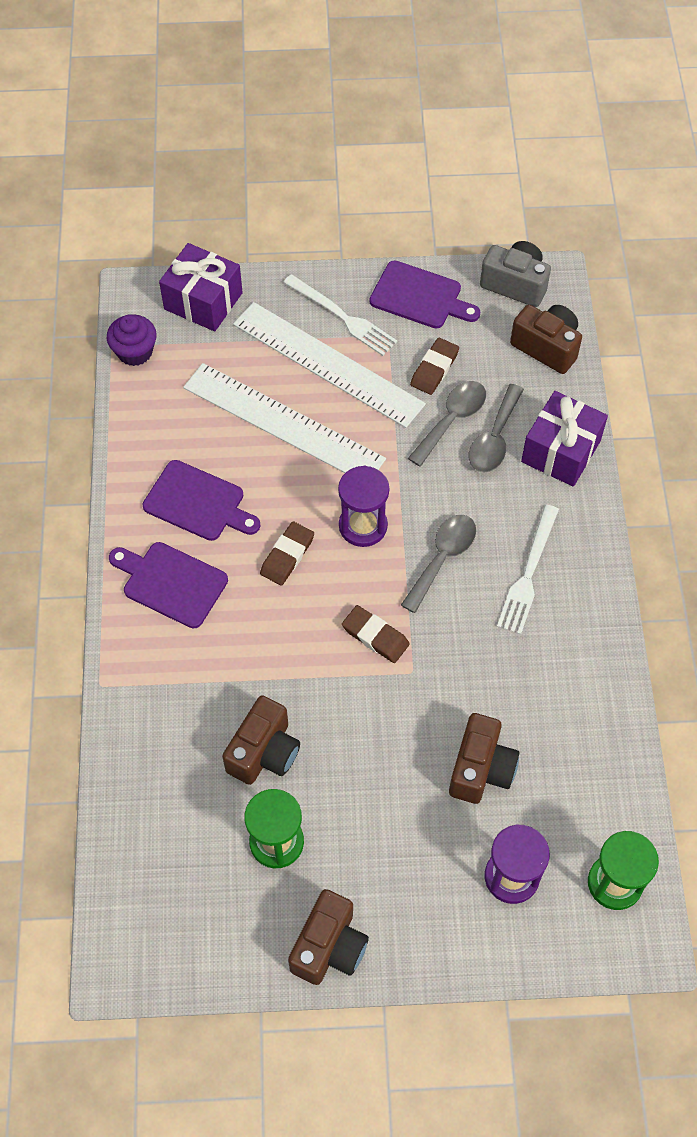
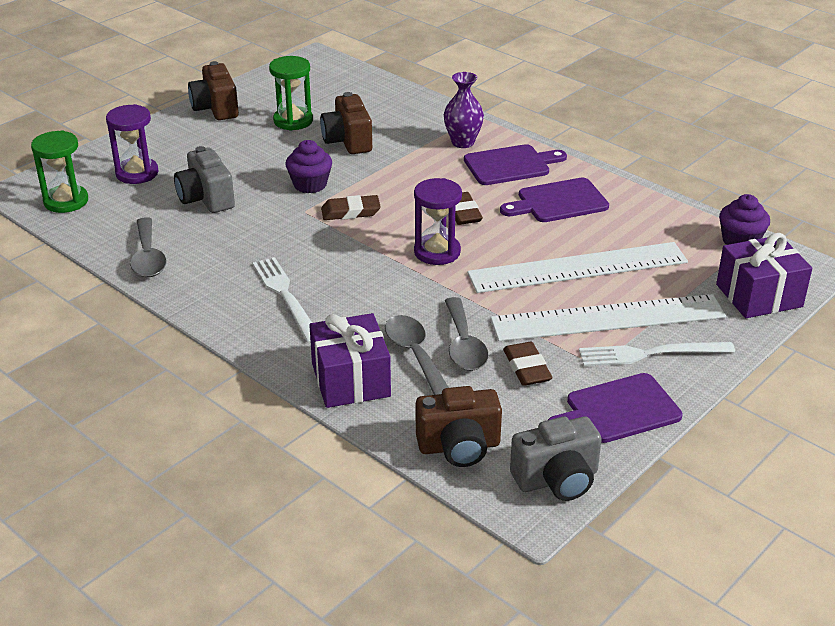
camera: 135 degrees right, 25 degrees down
grey spoon [401,515,476,613] -> grey spoon moved to [130,217,167,277]
brown camera [449,713,519,804] -> grey camera [174,146,235,213]
none -> purple cupcake [286,140,332,193]
none -> purple vase [444,72,484,148]

